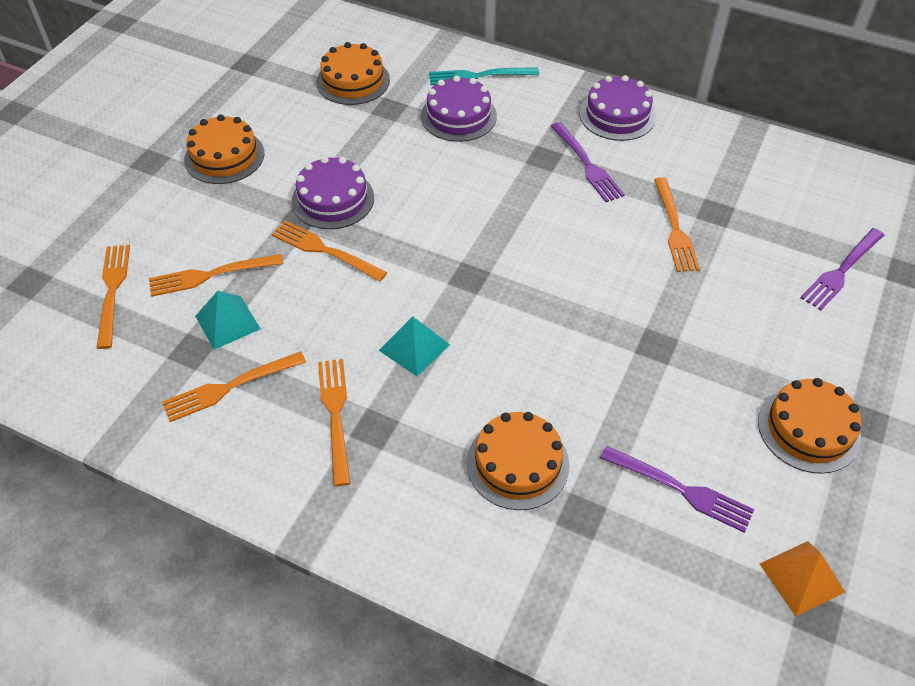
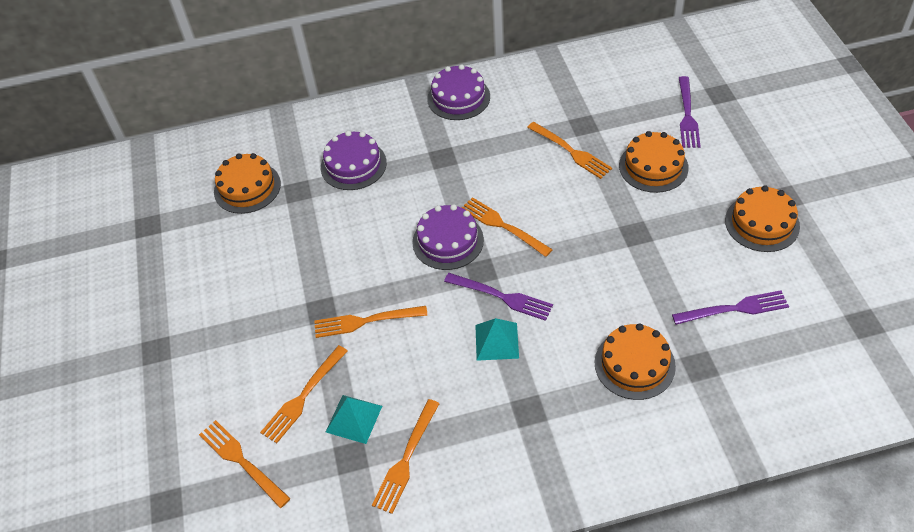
camera: 35 degrees left, 0 degrees up
orange cake [184,114,264,184] -> orange cake moved to [619,131,689,193]
purple cake [292,156,374,229] -> purple cake moved to [412,204,484,270]
orange fork [318,359,351,486] -> orange fork moved to [461,197,553,257]
turquoise fork [429,67,539,85] -> none
purple fork [551,122,625,202] -> purple fork moved to [444,273,553,321]
orange pyramid [760,541,845,616] -> none

